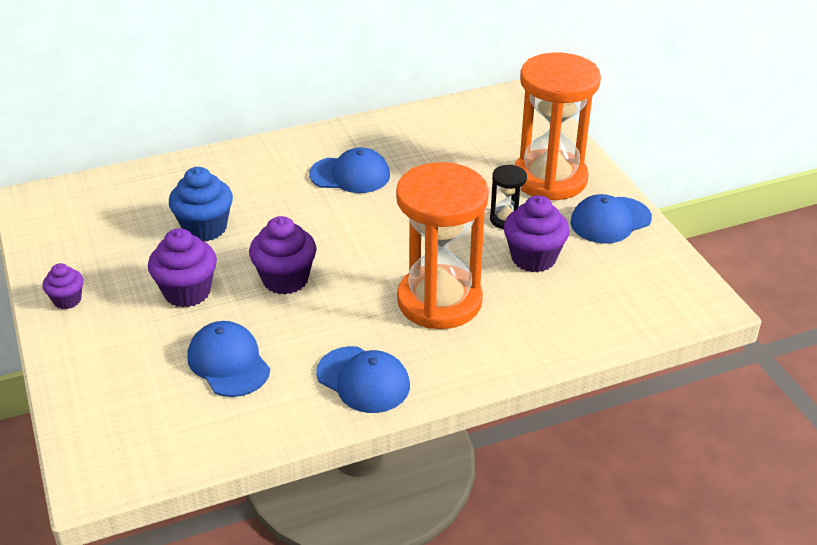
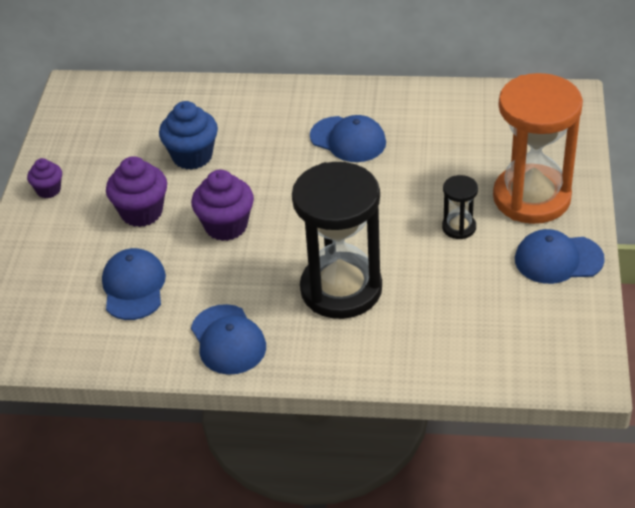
camera: 30 degrees right, 5 degrees up
orange hourglass [396,162,489,329] -> black hourglass [292,162,382,319]
purple cupcake [504,195,570,272] -> none

